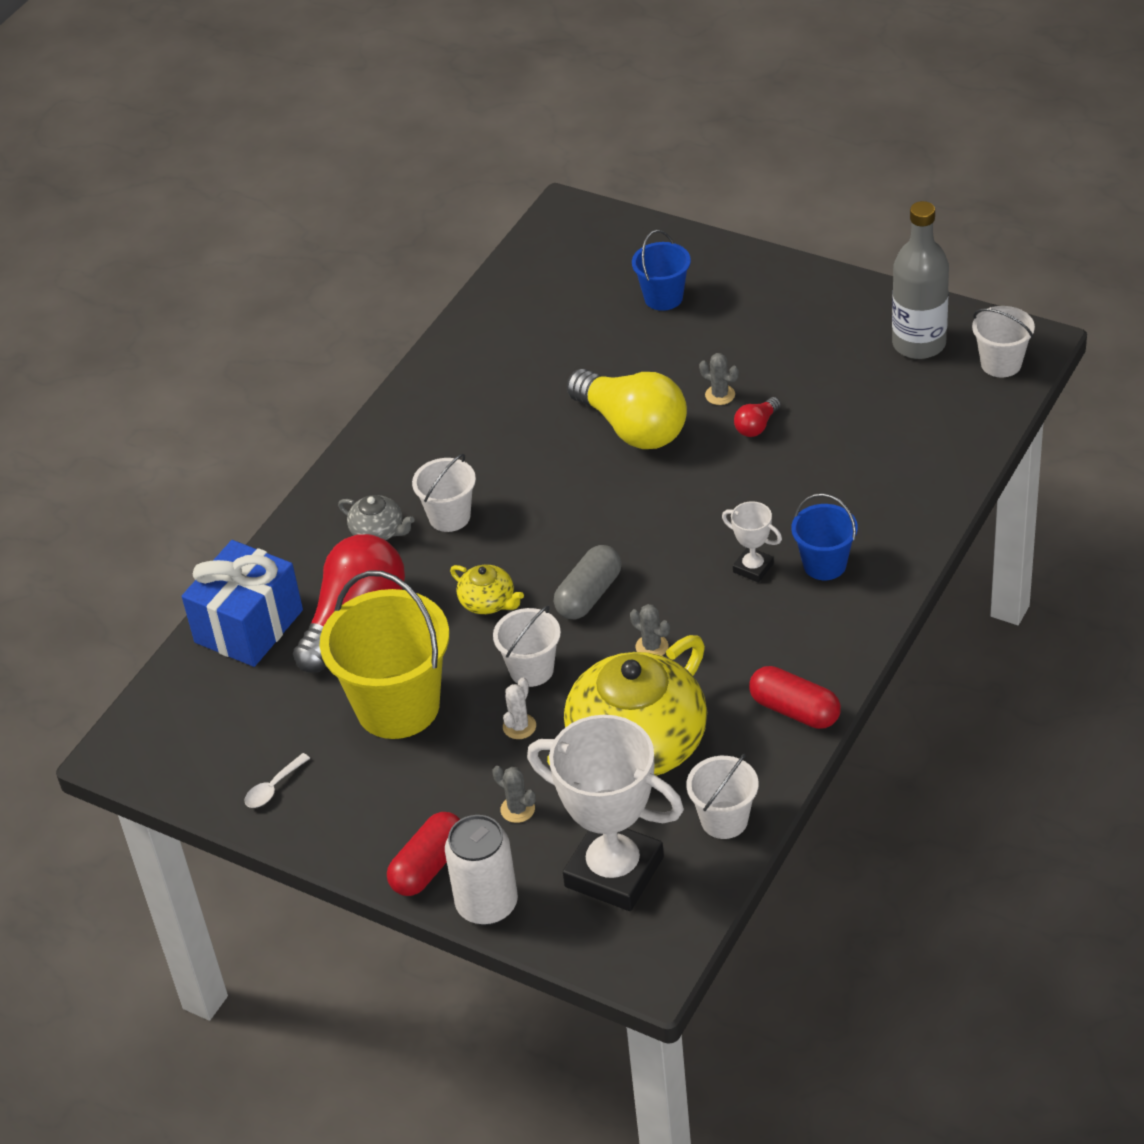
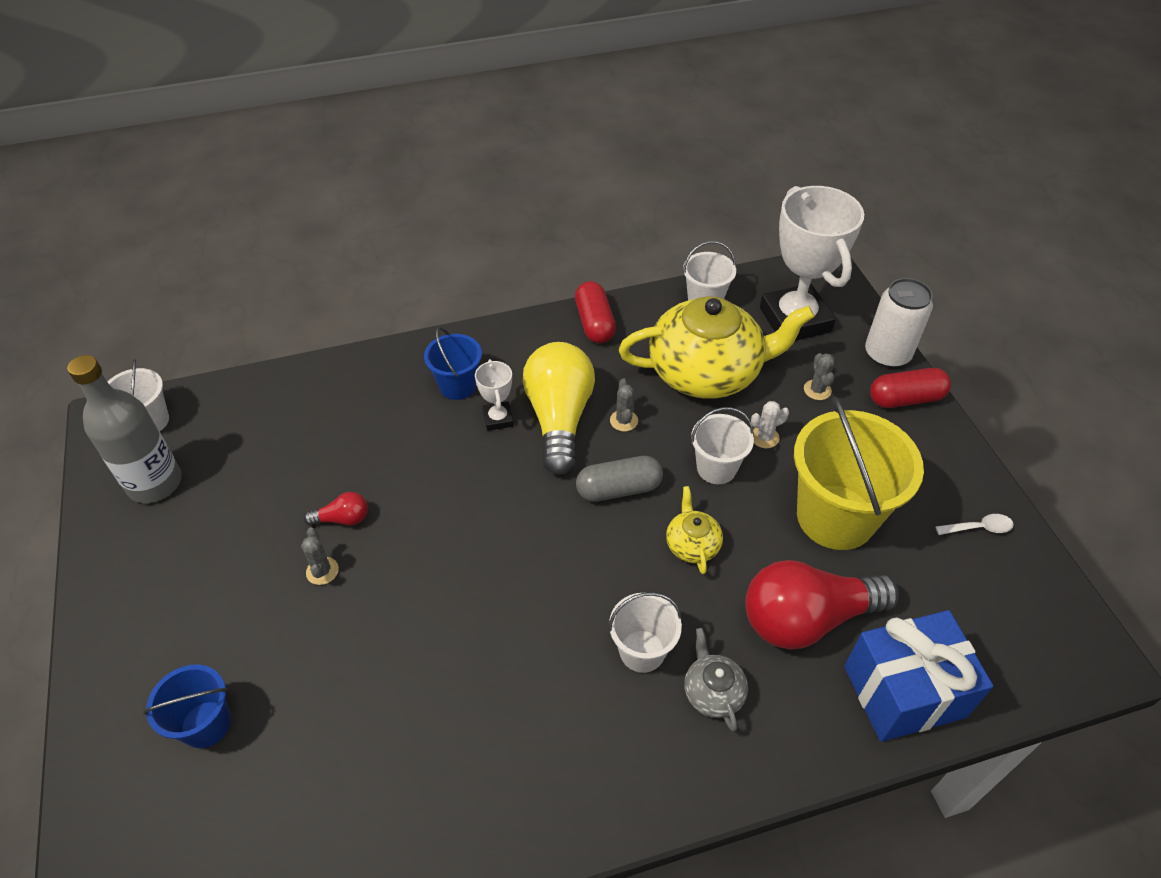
camera: 140 degrees left, 5 degrees up
yellow light bulb [566,369,687,449] -> yellow light bulb moved to [523,342,595,475]

